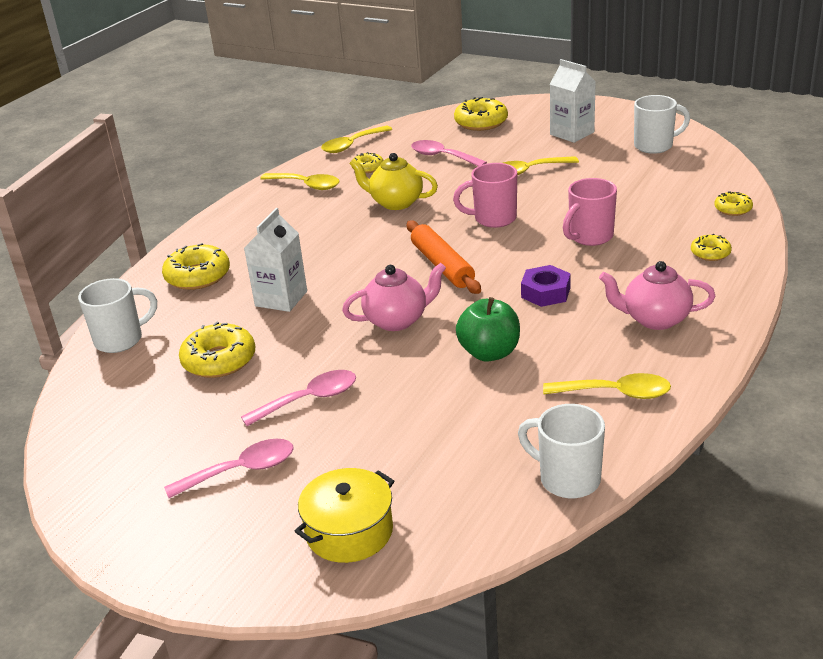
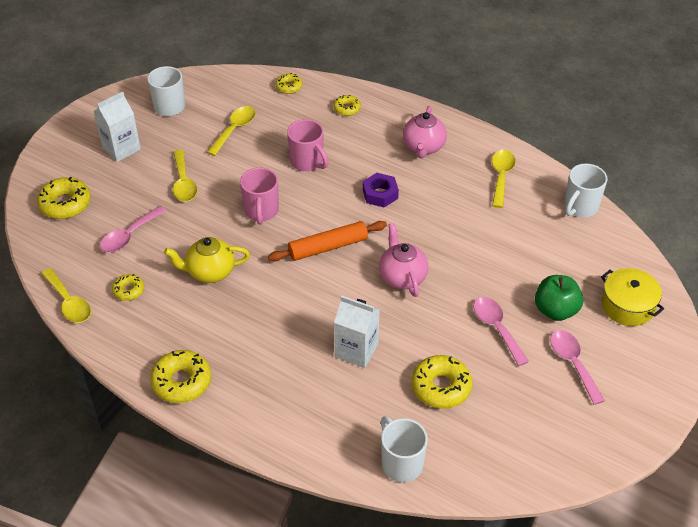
camera: 90 degrees left, 15 degrees up
yellow donut [162,243,230,290] -> yellow donut moved to [150,350,211,403]
yellow spoon [260,173,340,190] -> yellow spoon moved to [207,106,256,156]
yellow teapot [349,153,438,210] -> yellow teapot turned 60 degrees clockwise [164,237,250,283]
green apple [456,297,520,362] -> green apple moved to [535,275,583,321]

